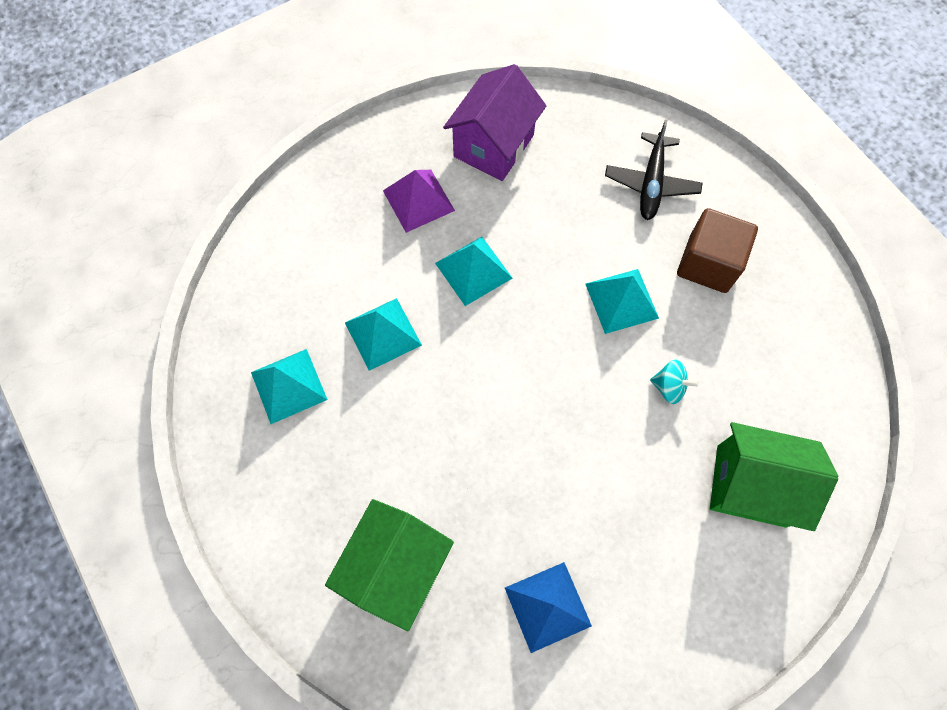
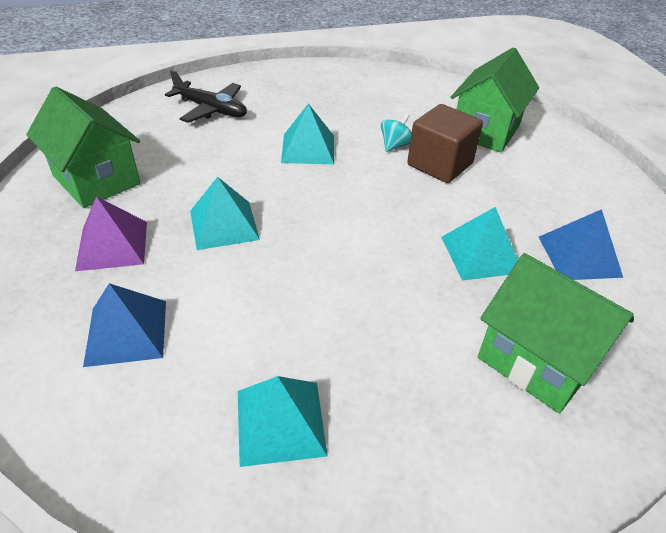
camera: 75 degrees left, 25 degrees down
turquoise pyramid [345,298,422,371] -> turquoise pyramid moved to [441,207,518,281]
purple house [443,64,546,181] -> green house [26,86,141,208]
brown cube [677,208,758,293] -> brown cube moved to [407,104,483,183]
none -> blue pyramid [83,283,166,367]

